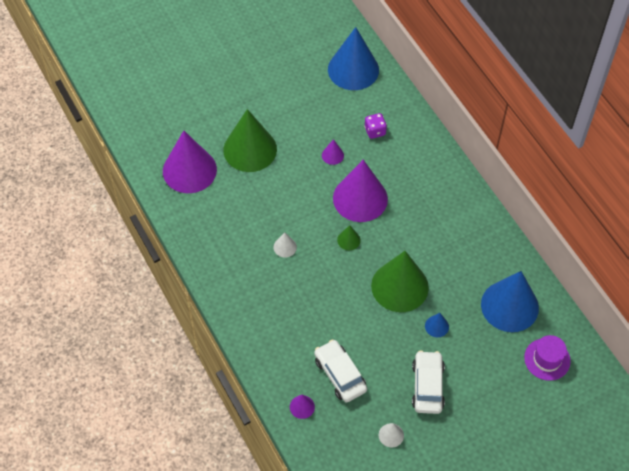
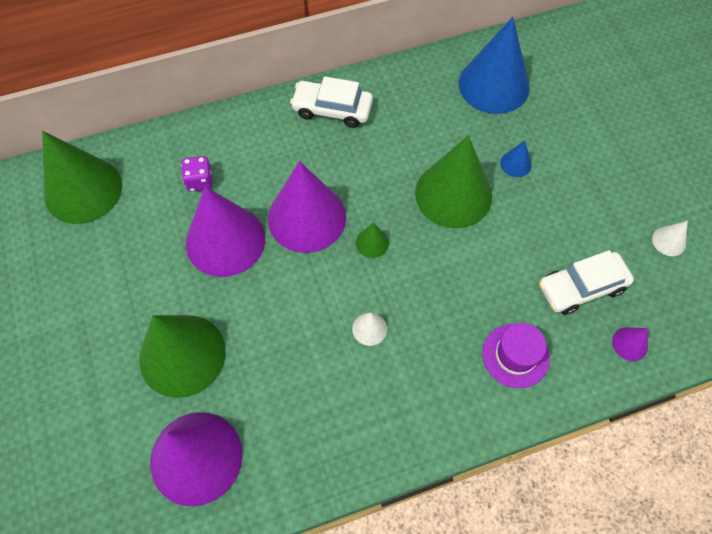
camera: 80 degrees left, 5 degrees up
purple cone [322,139,344,165] -> purple cone [186,186,265,277], size x2.41
blue cone [328,27,379,90] -> green cone [42,131,122,224]
white car [412,350,445,414] -> white car moved to [290,76,373,128]
purple hat [524,335,571,381] -> purple hat moved to [482,323,550,388]

